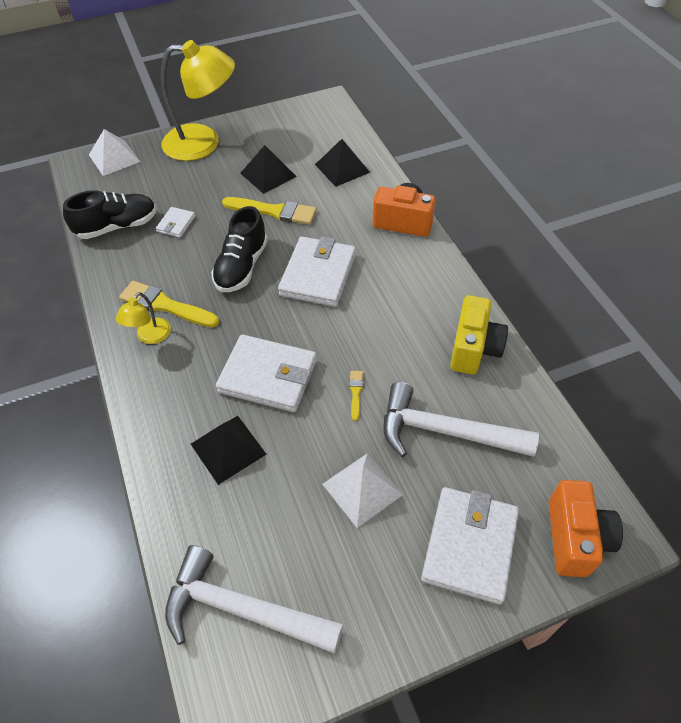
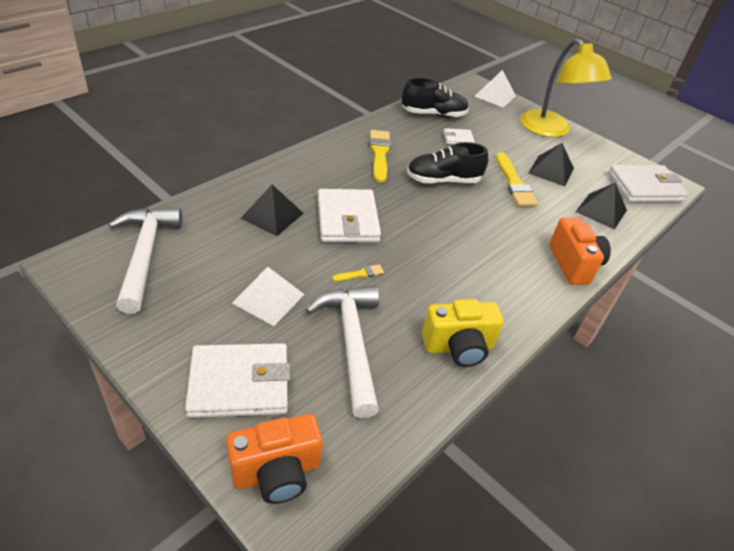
camera: 60 degrees right, 10 degrees down
black shoe [63,190,157,239] -> black shoe turned 45 degrees counterclockwise [402,78,469,118]
yellow lamp [116,292,171,344] -> none
white wallet [278,237,356,307] -> white wallet moved to [608,165,688,202]

